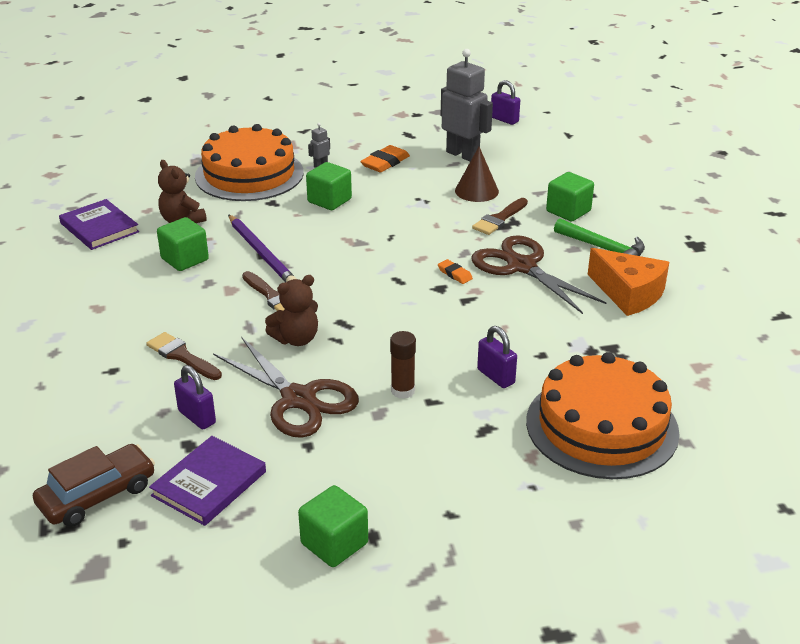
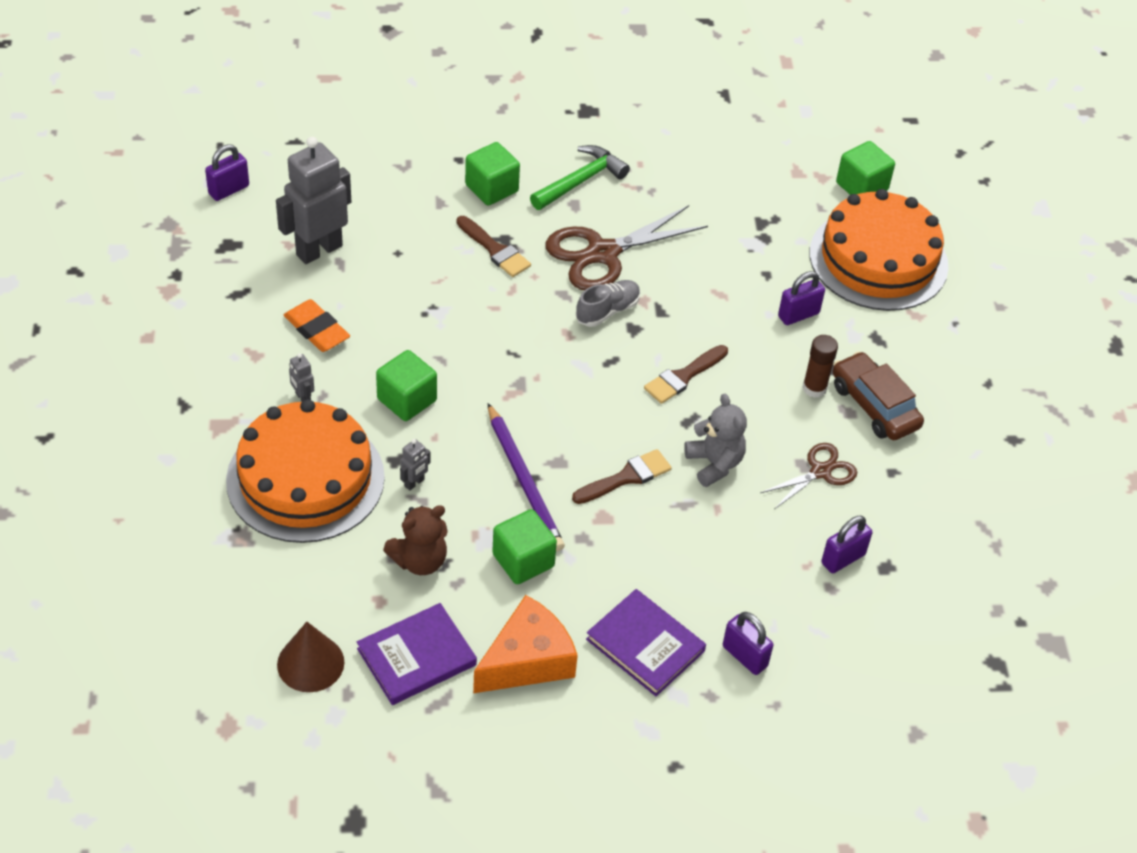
camera: 85 degrees left, 15 degrees up
brown car [33,444,155,527] -> brown car moved to [833,351,924,440]
brown brush [146,332,222,380] -> brown brush moved to [644,345,728,404]
purple book [149,436,266,526] -> purple book moved to [586,589,706,696]
brown scissors [213,338,359,438] -> brown scissors [760,443,857,509], size x0.57
purple pencil [228,214,296,282] -> purple pencil turned 90 degrees clockwise [488,403,565,551]
brown teddy bear [265,275,318,346] -> grey teddy bear [684,394,747,487]
green cube [298,485,368,567] -> green cube moved to [836,141,895,195]
orange eraser [438,259,473,284] -> grey shoe [576,280,640,327]
brown cone [455,147,499,202] -> brown cone moved to [277,622,345,692]
orange cheese [588,248,669,316] -> orange cheese moved to [473,595,578,693]
none -> grey robot [400,439,430,491]
none -> purple padlock [723,612,773,675]

